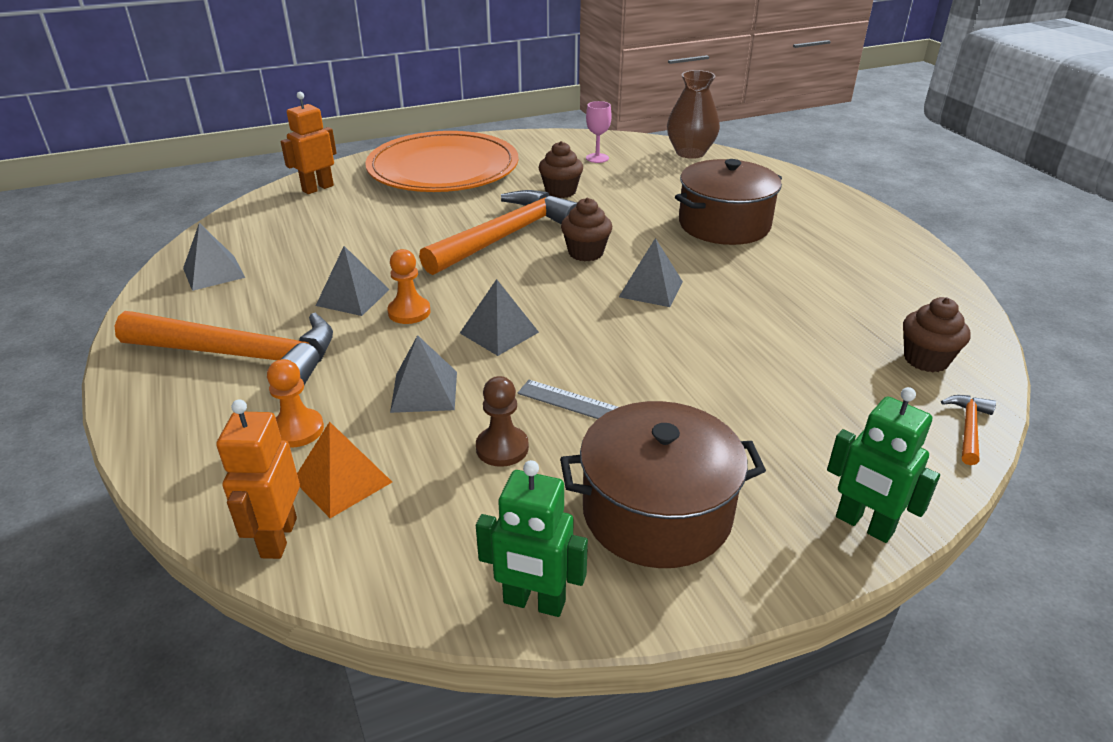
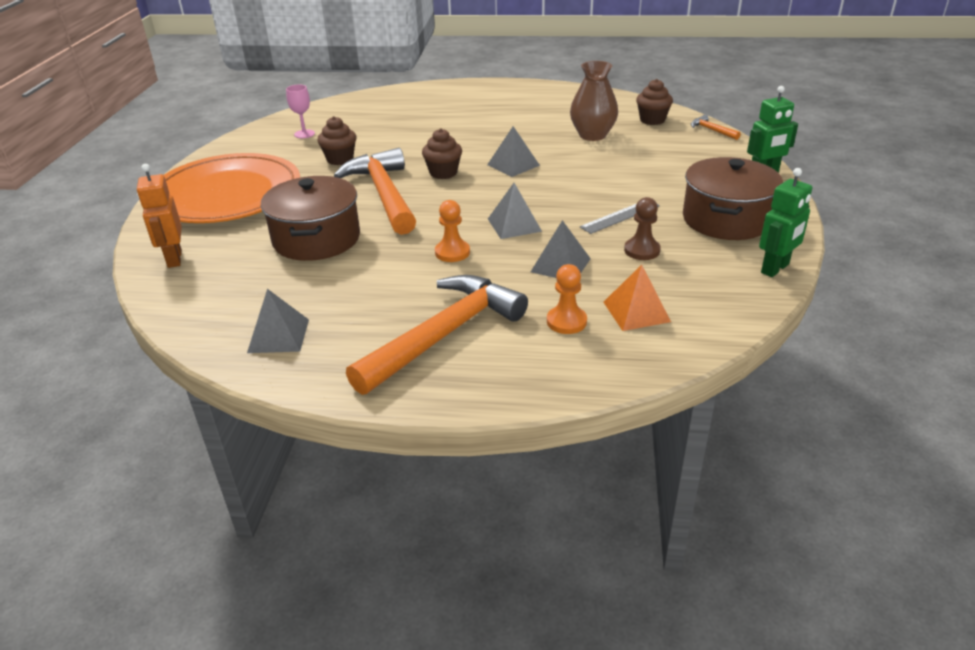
camera: 60 degrees left, 0 degrees up
orange robot [216,400,300,559] -> none
grey pyramid [316,246,390,316] -> none
brown vase [667,70,720,159] -> brown vase moved to [570,61,618,141]
brown pot [675,159,782,245] -> brown pot moved to [261,176,360,261]

